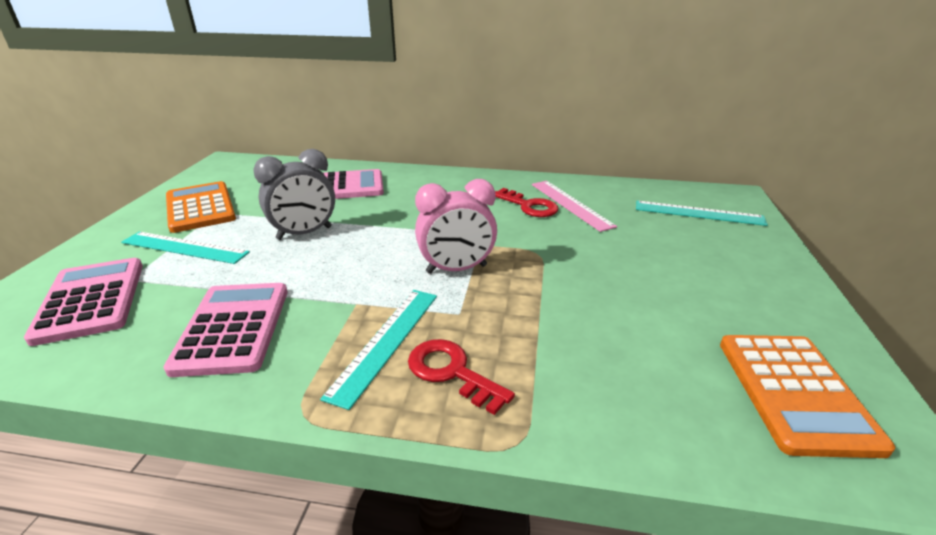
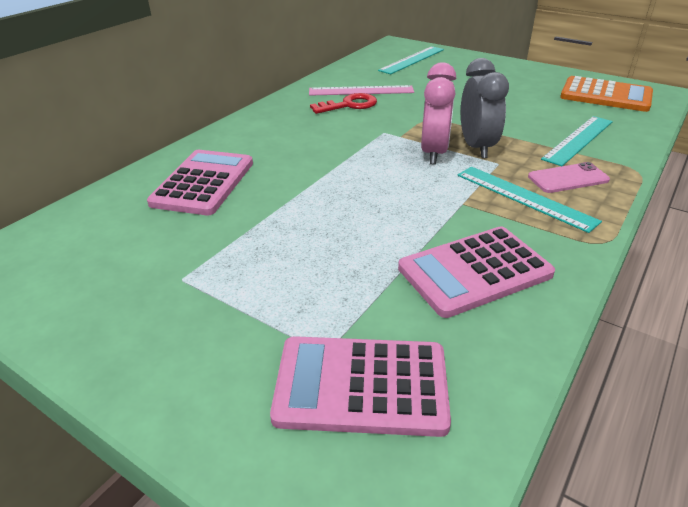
camera: 65 degrees left, 5 degrees up
turquoise ruler [121,232,250,264] -> turquoise ruler moved to [541,116,613,166]
pink calculator [163,283,288,377] -> pink calculator turned 45 degrees counterclockwise [398,226,555,318]
orange calculator [166,181,236,233] -> none
grey clock [253,149,335,240] -> grey clock moved to [461,58,509,158]
red key [408,339,515,415] -> pink phone [528,162,610,193]

